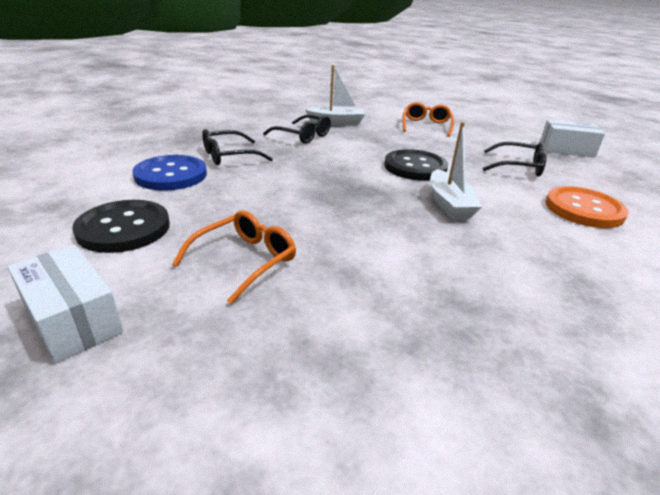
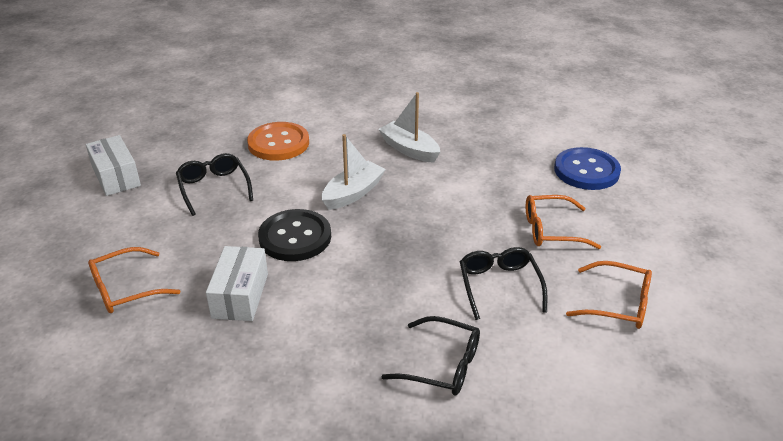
camera: 130 degrees left, 5 degrees up
white box [7,245,123,363] -> white box moved to [206,246,268,321]
black button [73,200,170,253] -> orange glasses [566,261,652,329]
blue button [132,155,207,191] -> blue button moved to [554,147,621,190]
black glasses [263,115,331,144] -> black glasses moved to [460,247,548,320]
white boat [306,65,365,125] -> white boat moved to [378,92,440,163]

